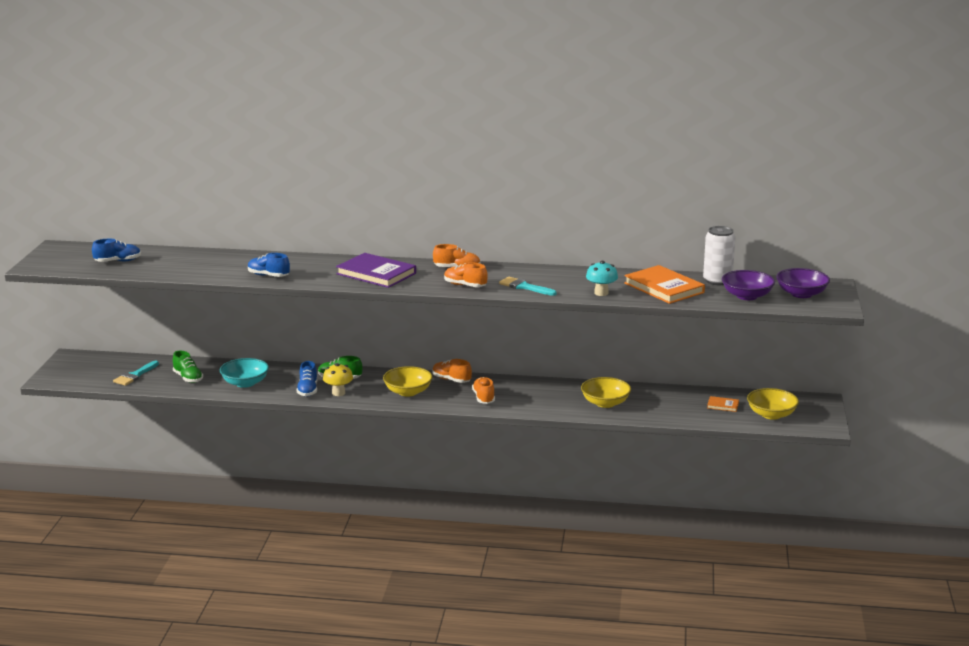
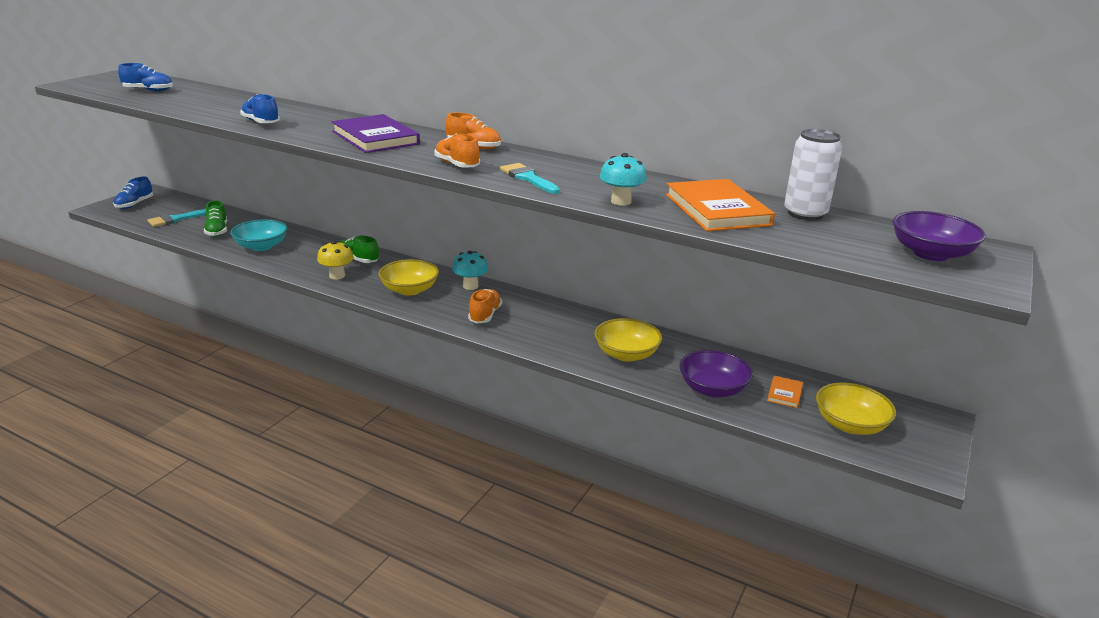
camera: 20 degrees right, 5 degrees up
blue shoe [297,361,317,397] -> blue shoe moved to [113,177,153,209]
orange shoe [433,359,472,383] -> turquoise mushroom [452,251,488,290]
orange book [707,396,739,412] -> orange book turned 75 degrees clockwise [767,376,803,408]
purple bowl [722,270,775,300] -> purple bowl moved to [679,350,753,397]

